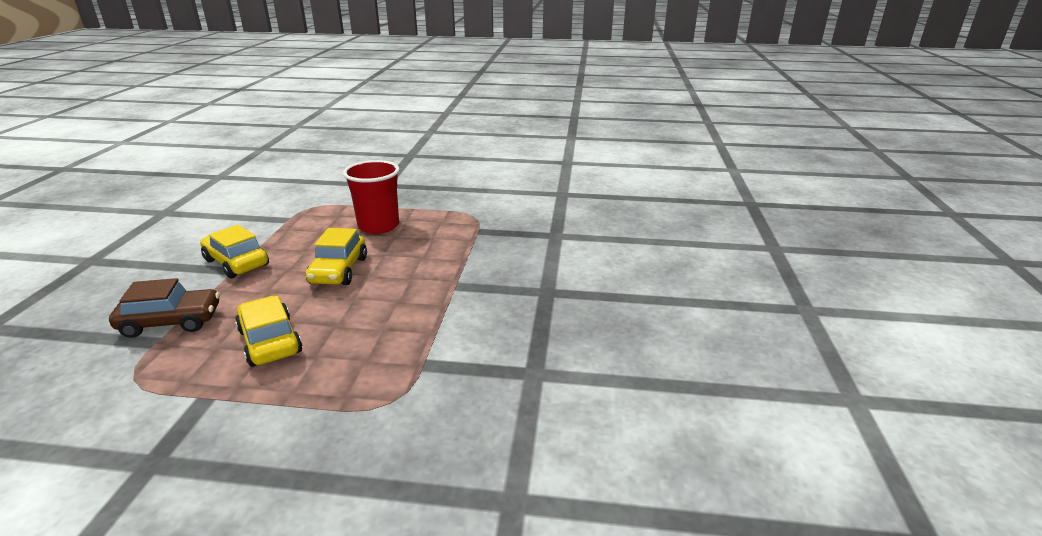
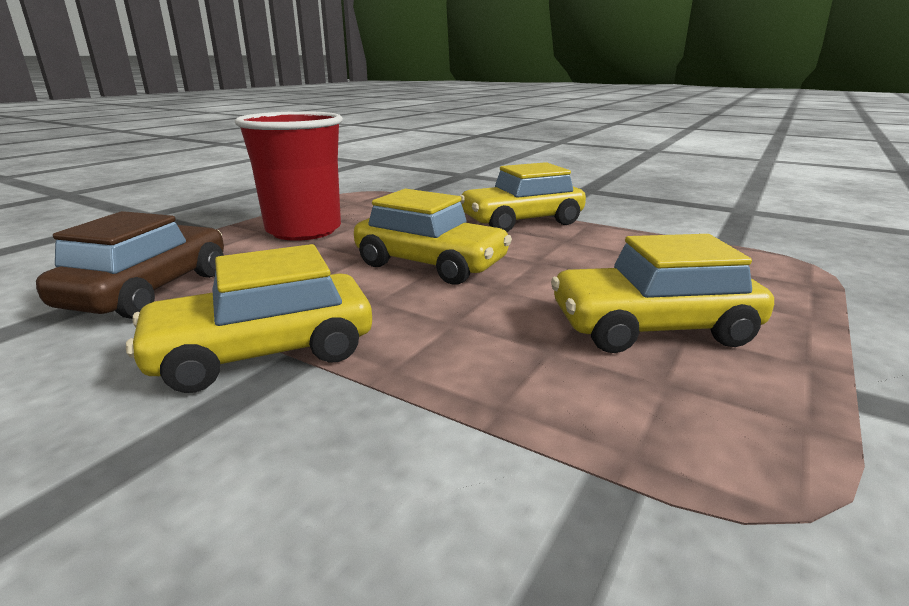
camera: 65 degrees left, 5 degrees down
brown car [109,278,220,338] -> brown car moved to [36,211,224,319]
none -> yellow car [459,162,586,232]

